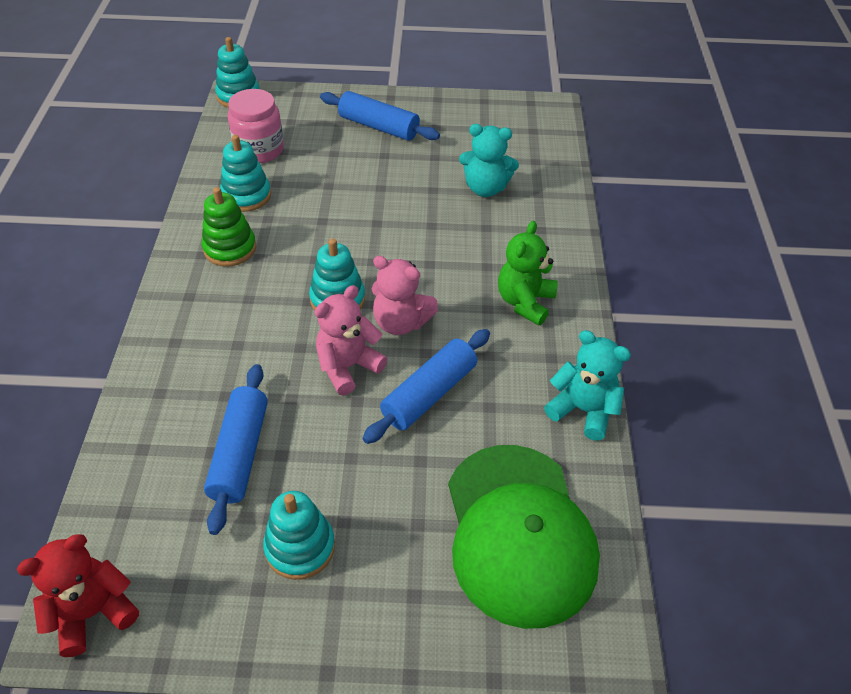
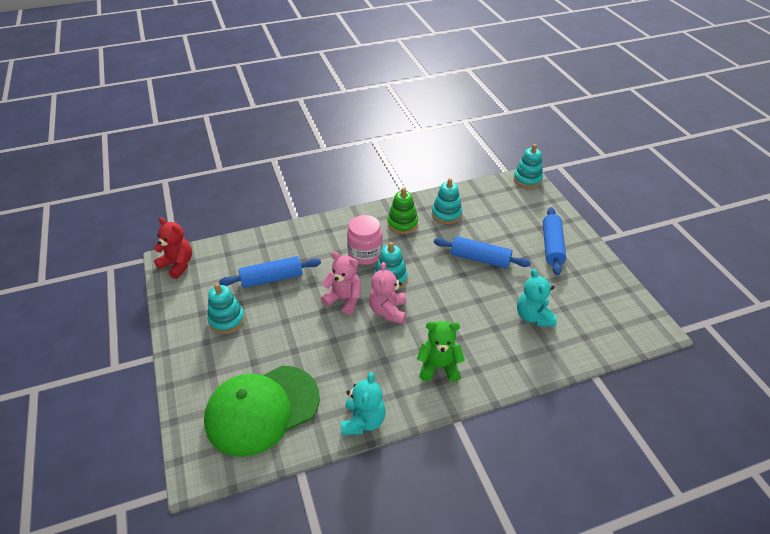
camera: 70 degrees right, 5 degrees down
pink jar [227,89,284,163] -> pink jar moved to [347,215,383,265]
blue rolling pin [363,329,490,444] -> blue rolling pin moved to [434,236,531,268]

